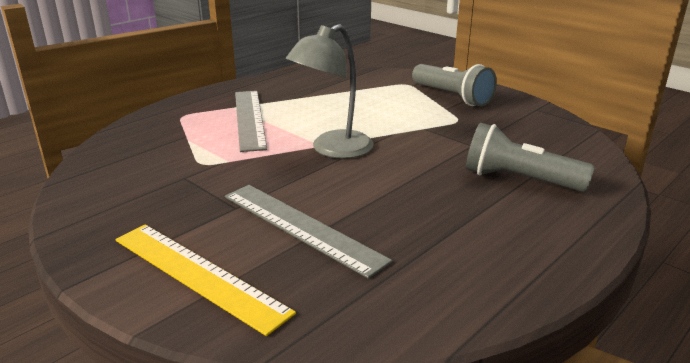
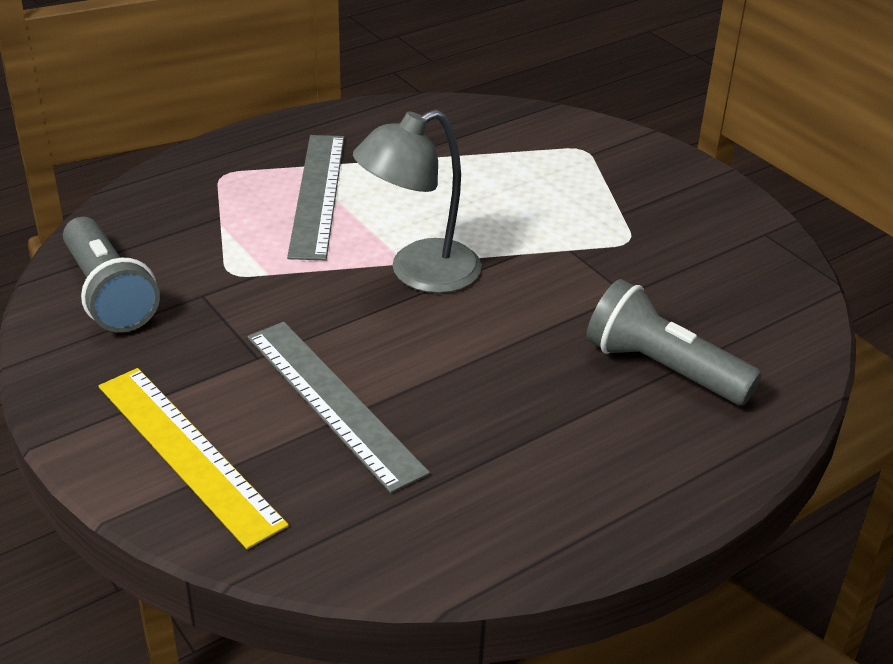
camera: 10 degrees right, 10 degrees up
grey flashlight [412,64,497,107] -> grey flashlight moved to [63,217,160,332]

